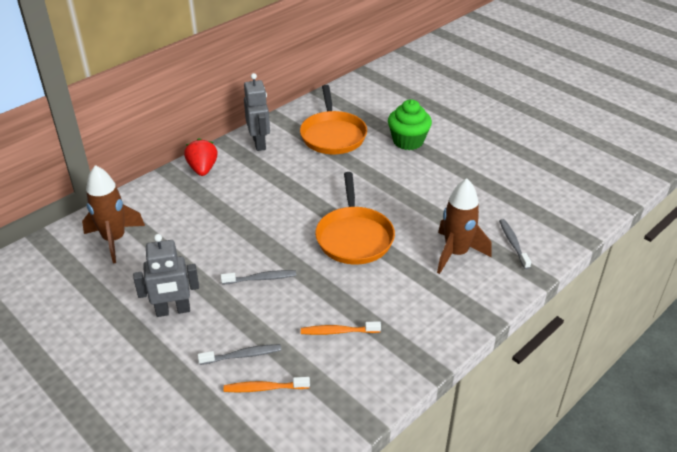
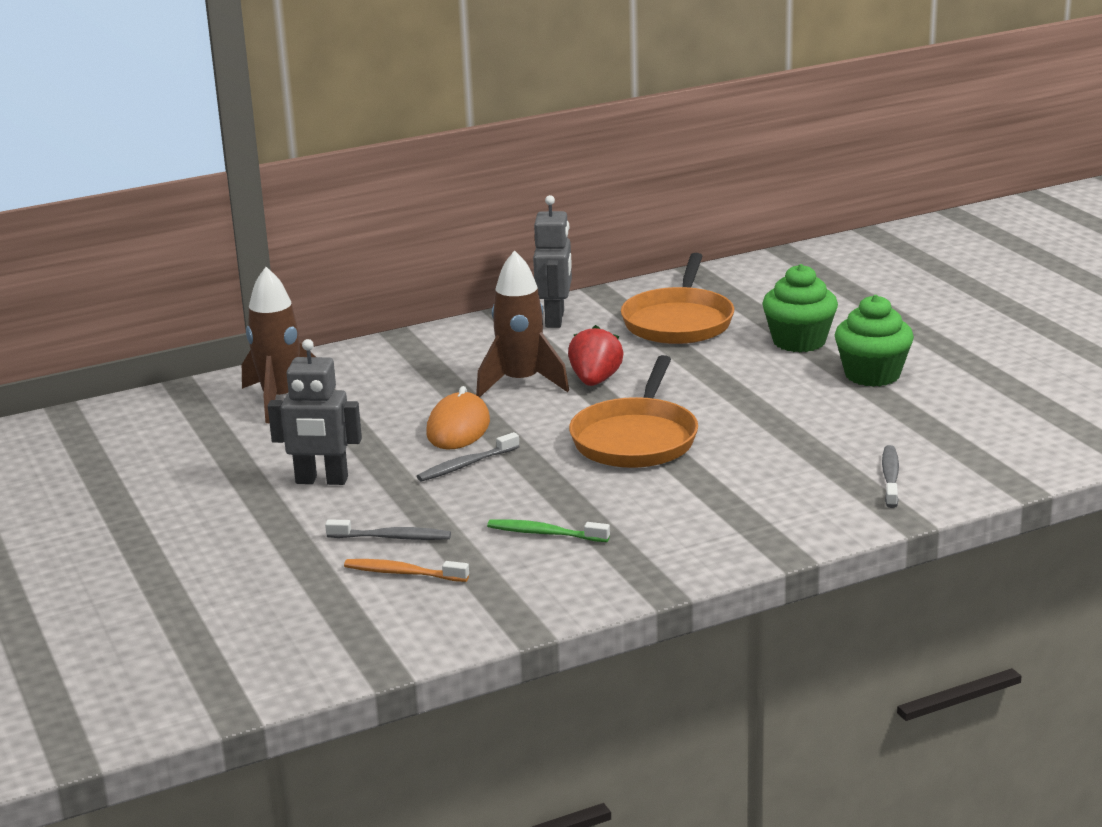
camera: 20 degrees right, 15 degrees down
red strawberry [184,138,218,176] -> red strawberry moved to [568,325,624,386]
grey toothbrush [221,270,296,285] -> grey toothbrush turned 135 degrees clockwise [417,432,520,481]
orange toothbrush [301,321,381,335] -> green toothbrush [487,519,610,542]
brown rocket [437,178,492,274] -> brown rocket moved to [476,250,569,397]
none -> orange mouse [426,386,490,449]
none -> green cupcake [835,295,914,387]

